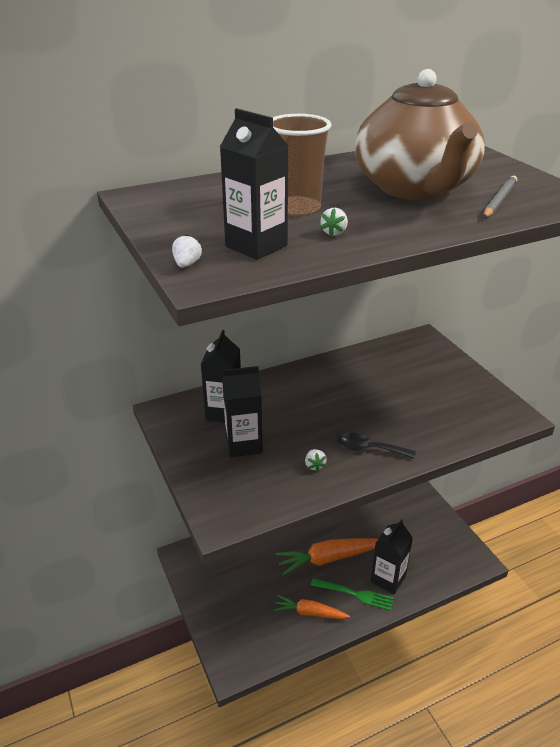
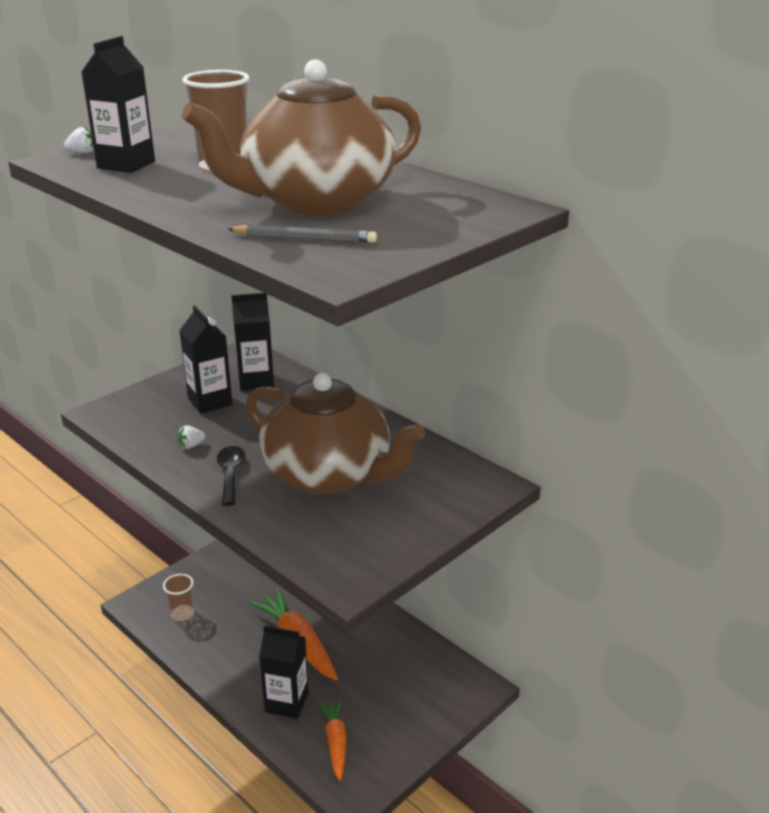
camera: 70 degrees right, 5 degrees down
orange carrot [274,595,350,619] -> orange carrot moved to [319,698,347,781]
green fork [311,578,394,611] -> none
white strawberry [320,208,348,236] -> none
none -> brown cup [163,574,194,621]
none -> brown teapot [246,373,425,495]

